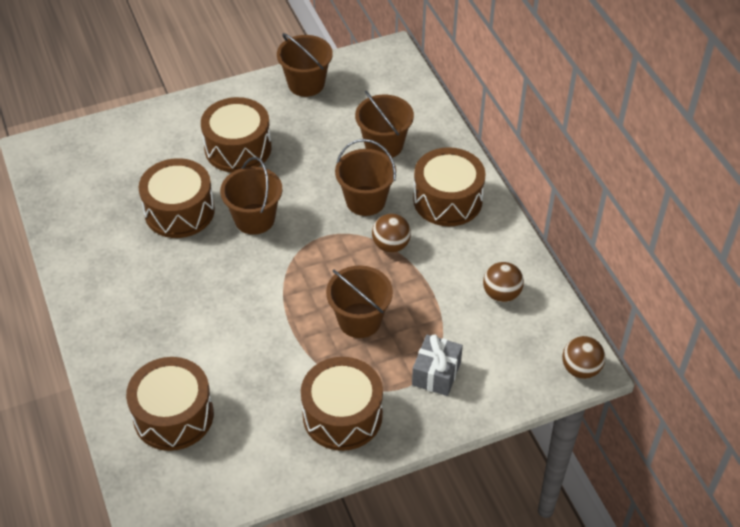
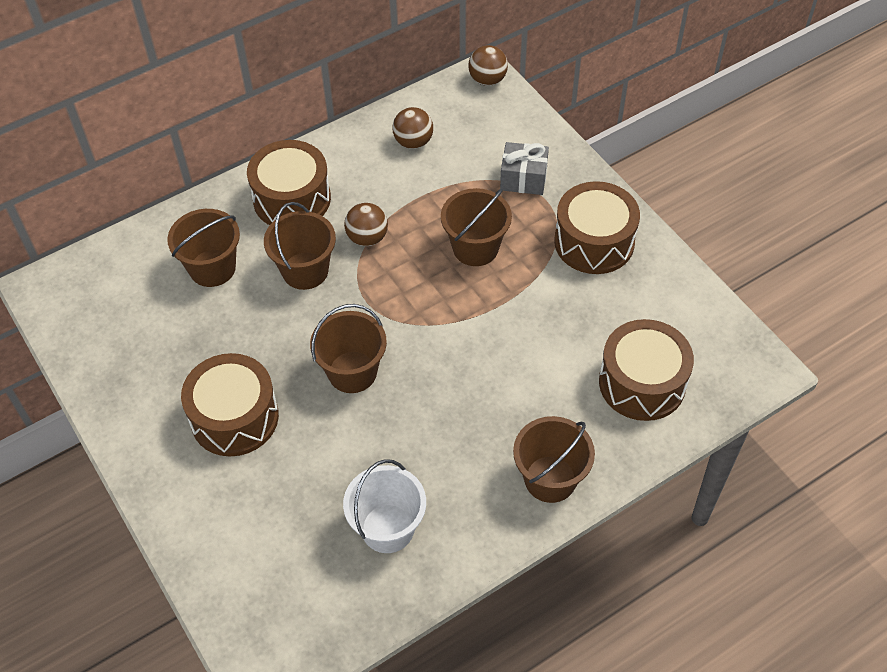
camera: 100 degrees left, 5 degrees up
brown drum [139,158,215,238] -> none
brown bucket [277,33,333,97] -> brown bucket moved to [513,416,595,503]
none -> white bucket [343,459,426,553]

